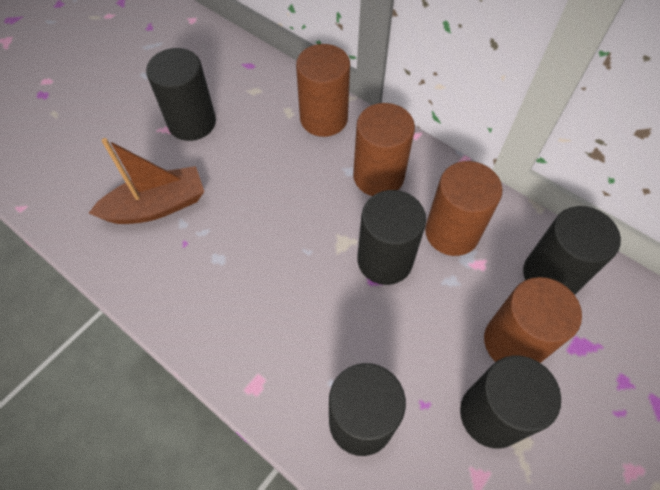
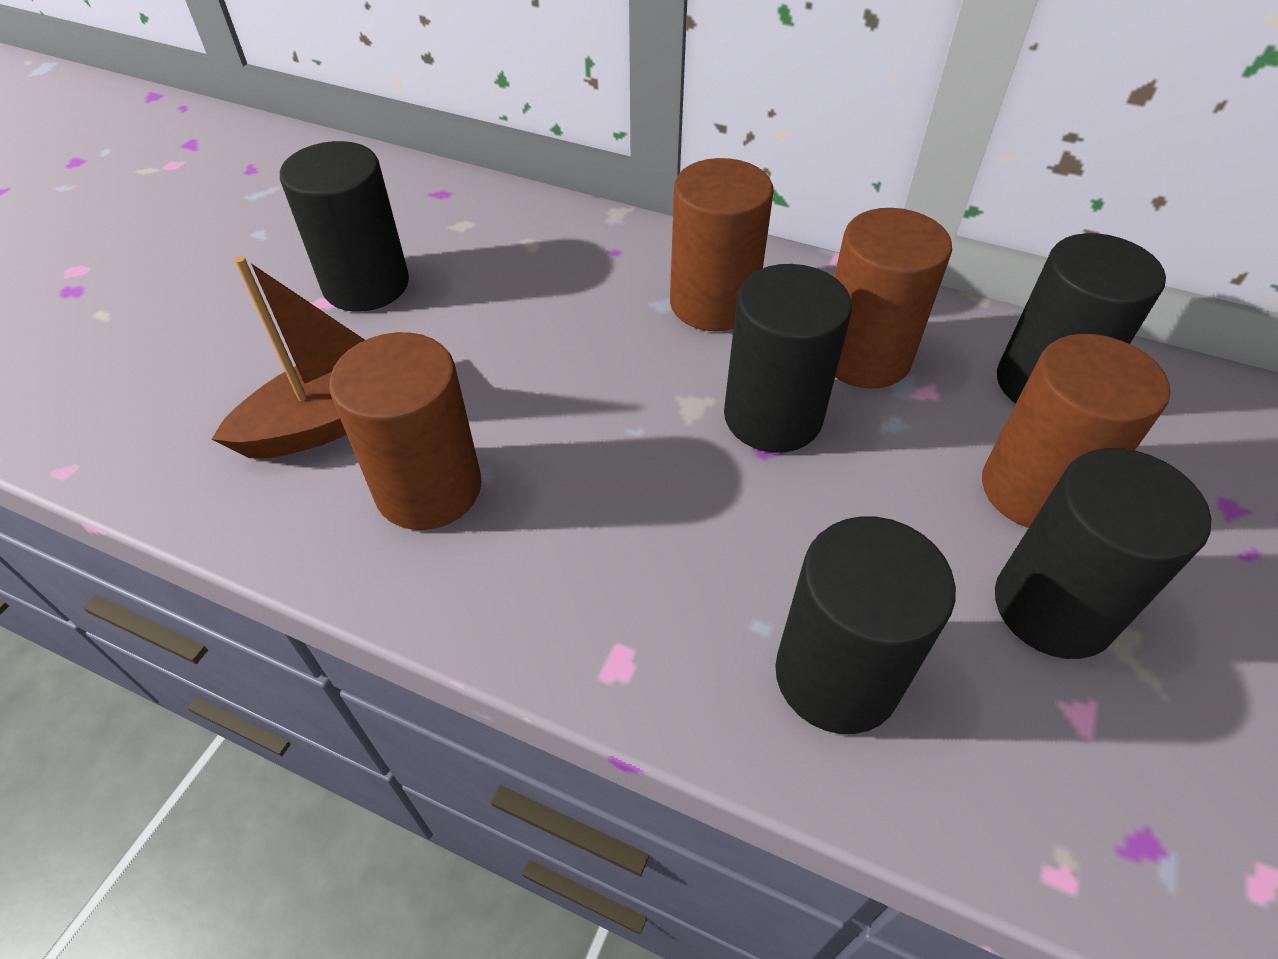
camera: 15 degrees left, 10 degrees down
brown cylinder [296,44,350,137] -> brown cylinder moved to [329,332,481,530]

